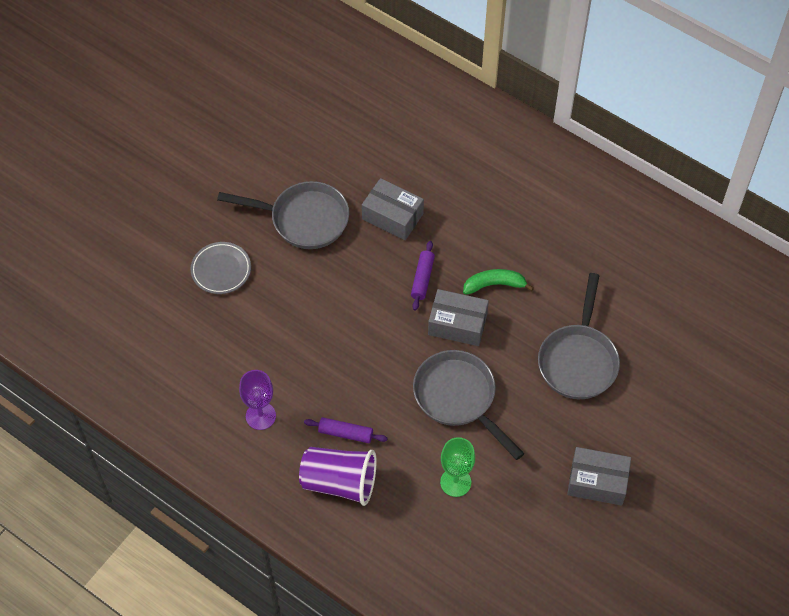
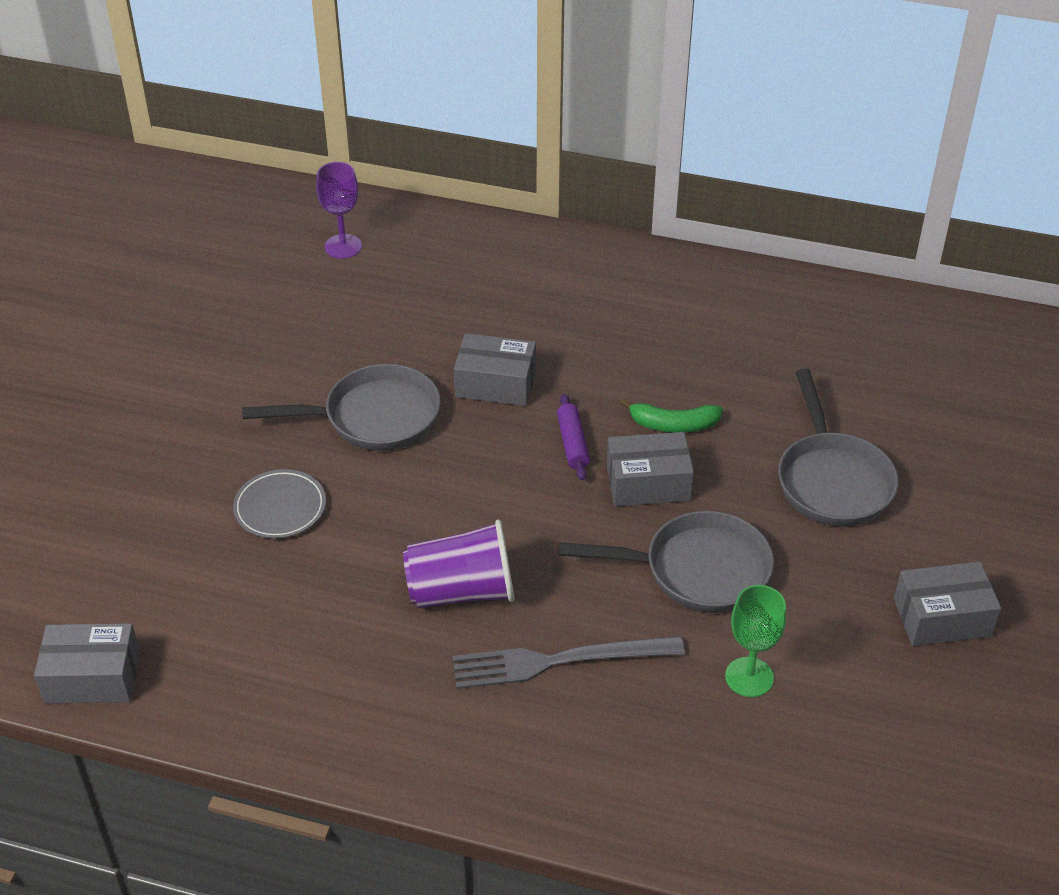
camera: 20 degrees left, 15 degrees down
purple goblet [239,370,276,430] -> purple goblet moved to [316,162,362,259]
purple cup [299,447,376,506] -> purple cup moved to [403,520,515,608]
purple rolling pin [304,417,388,443] -> grey fork [453,636,685,689]
grey pan [413,350,524,460] -> grey pan turned 150 degrees clockwise [559,511,774,613]
green banana [463,269,534,295] -> green banana turned 150 degrees counterclockwise [621,398,723,433]
none -> grey box [34,623,140,704]

